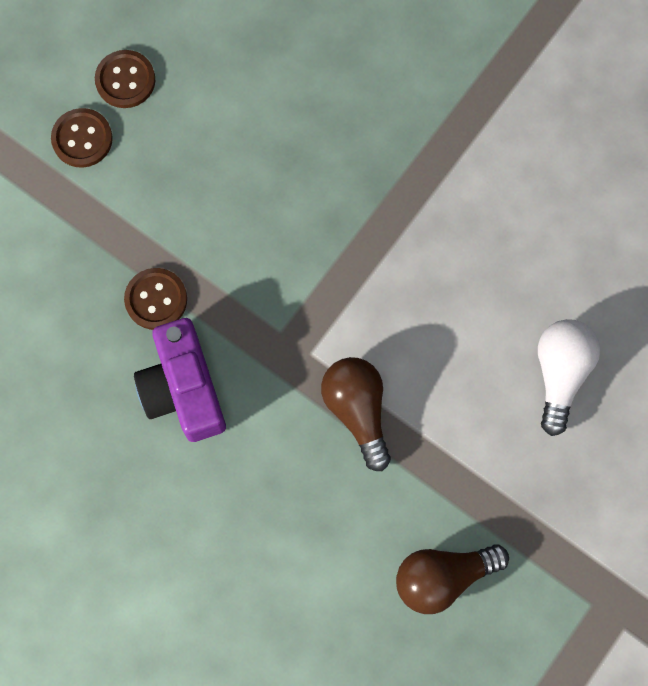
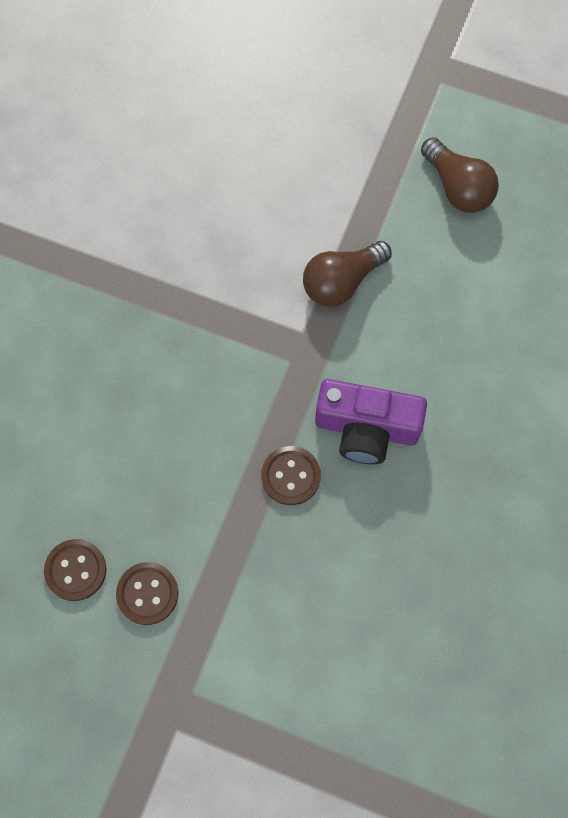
camera: 105 degrees left, 5 degrees down
purple camera [134,318,226,442] -> purple camera turned 45 degrees clockwise [315,379,427,464]
white light bulb [538,319,600,436] -> none

